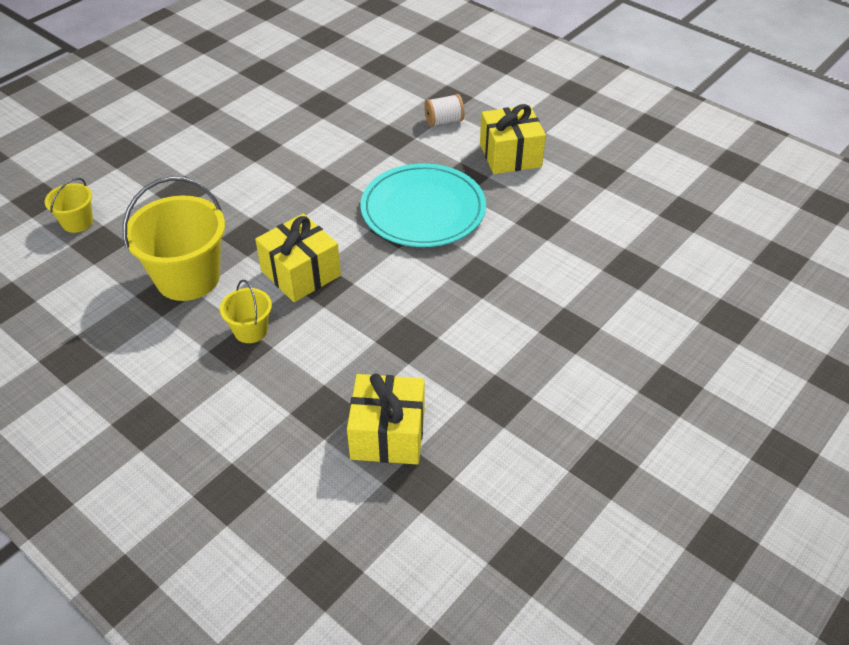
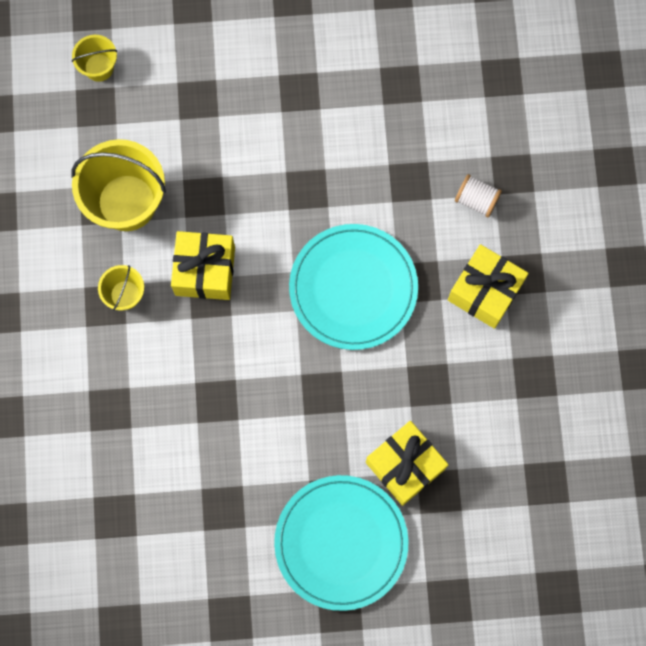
camera: 45 degrees right, 30 degrees up
yellow gift [347,374,425,464] -> yellow gift moved to [366,421,449,506]
none -> turquoise plate [274,475,408,611]

